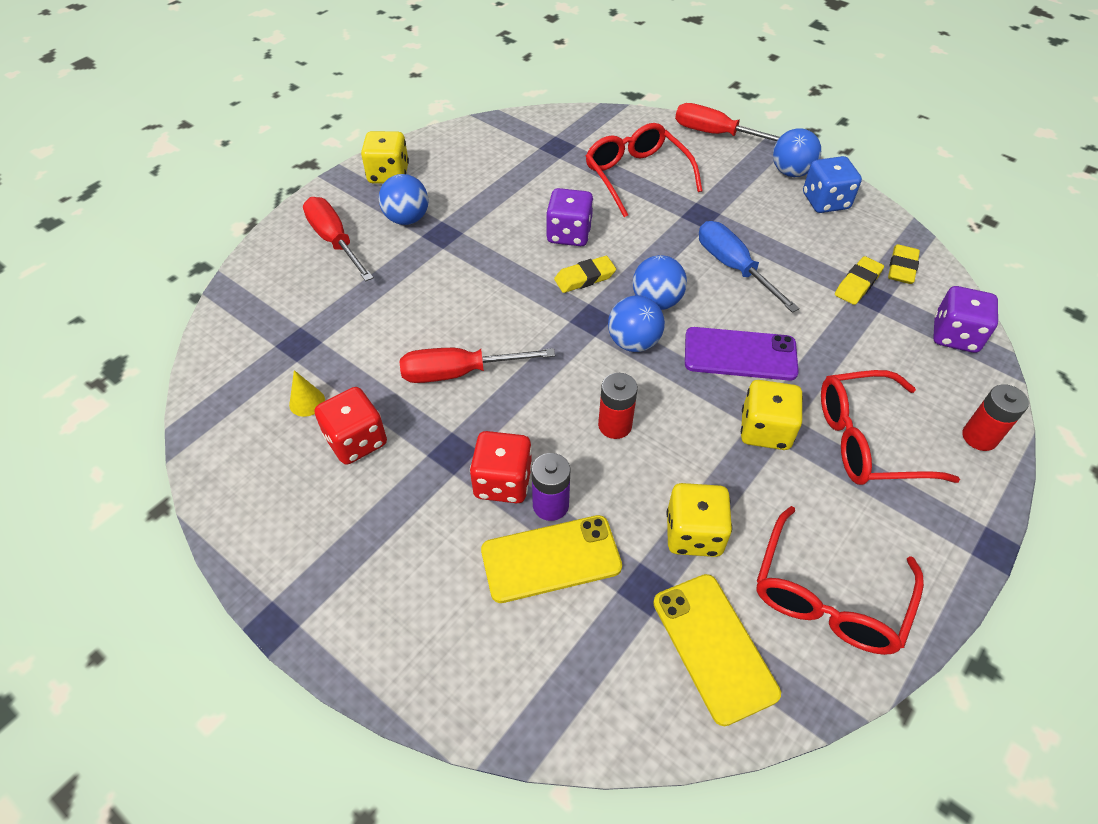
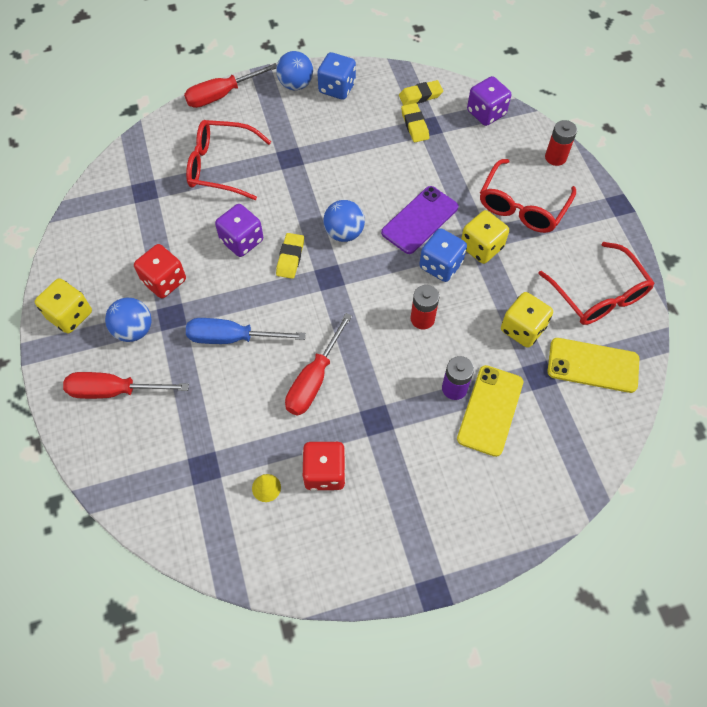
camera: 55 degrees left, 10 degrees up
red dice [470,431,532,503] -> red dice moved to [134,244,186,298]
blue ball [608,295,665,352] -> none
blue screwdriver [699,221,800,313] -> blue screwdriver moved to [186,318,306,344]
yellow eraser [888,244,920,284] -> yellow eraser turned 75 degrees counterclockwise [399,80,443,106]
none -> blue dice [419,228,467,282]

